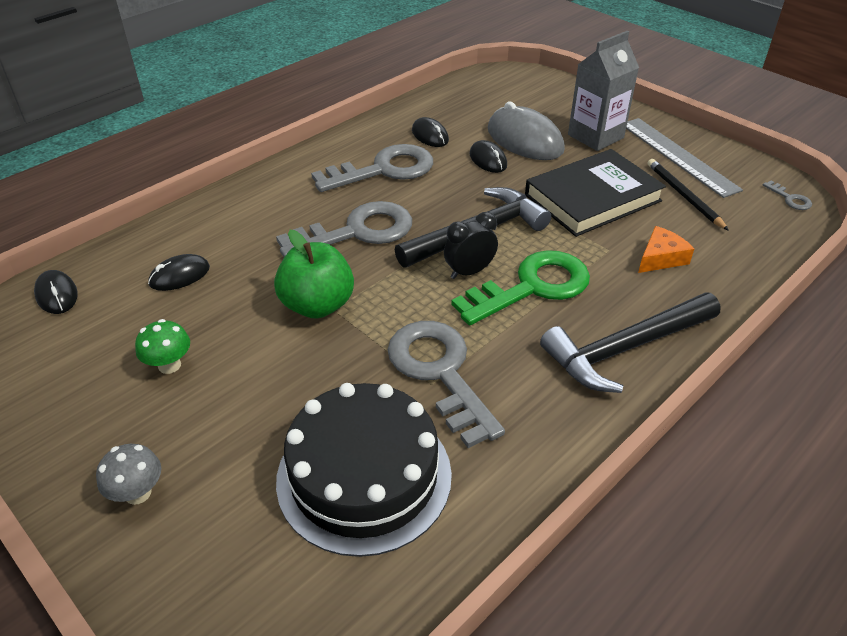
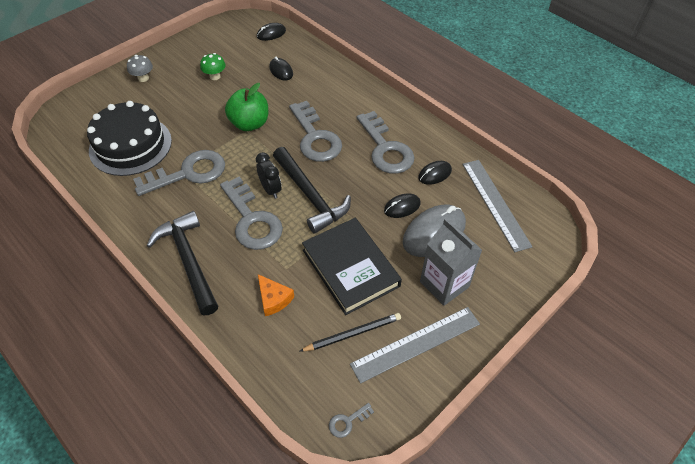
camera: 90 degrees right, 10 degrees up
green key [451,250,590,325] -> grey key [220,176,283,250]
none -> grey ruler [462,160,533,252]

